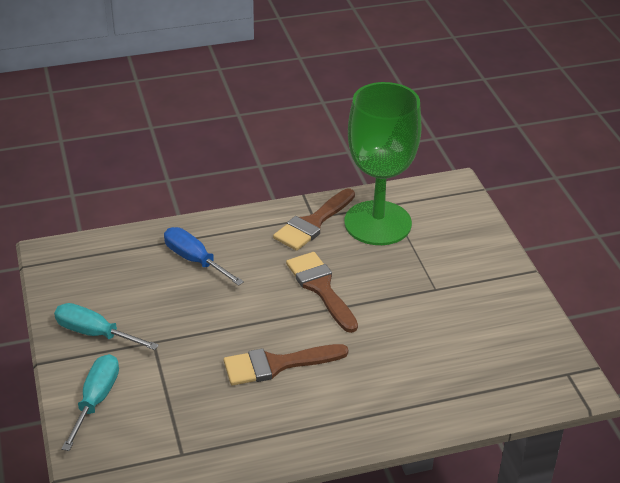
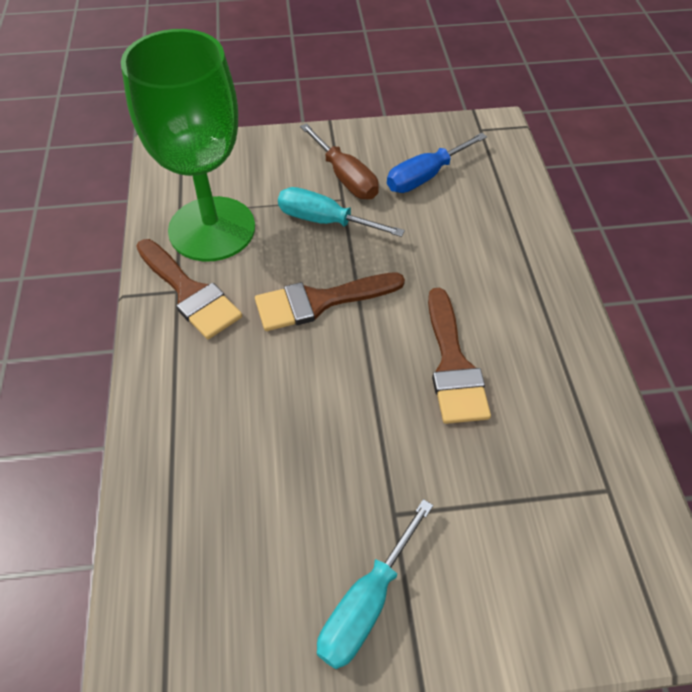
camera: 80 degrees left, 15 degrees up
turquoise screwdriver [61,354,119,451] -> turquoise screwdriver moved to [278,187,405,237]
blue screwdriver [164,227,244,286] -> blue screwdriver moved to [387,133,487,193]
none -> brown screwdriver [300,123,379,199]

